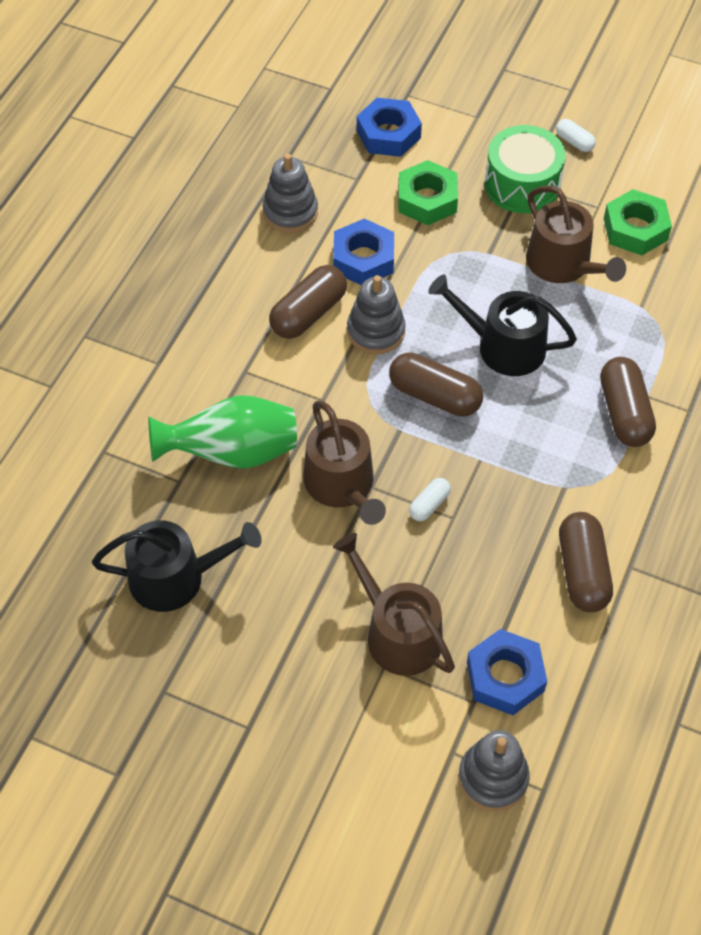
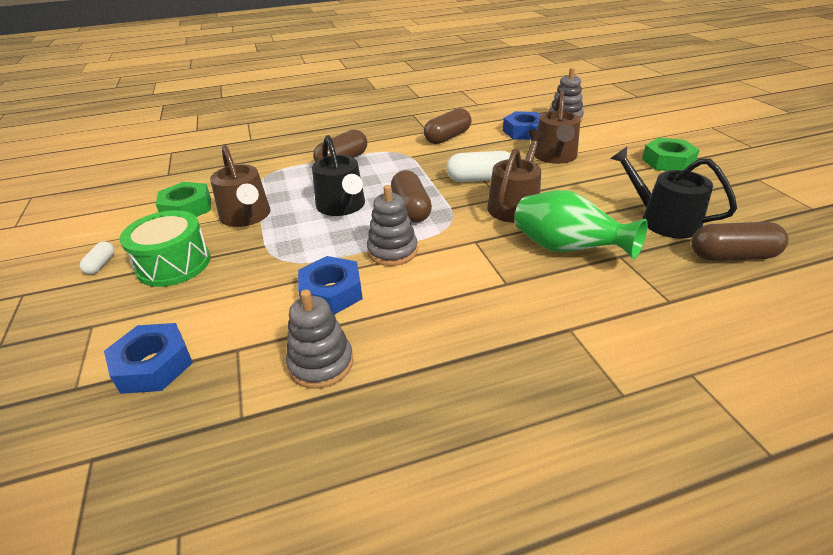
camera: 130 degrees left, 20 degrees down
brown capsule [269,265,347,339] -> brown capsule moved to [692,222,789,261]
green nut [398,160,458,225] -> green nut moved to [642,137,700,171]
white capsule [409,478,451,521] -> white capsule [446,151,511,182], size x1.93
brown watering can [526,186,626,283] -> brown watering can turned 135 degrees clockwise [210,145,271,227]

